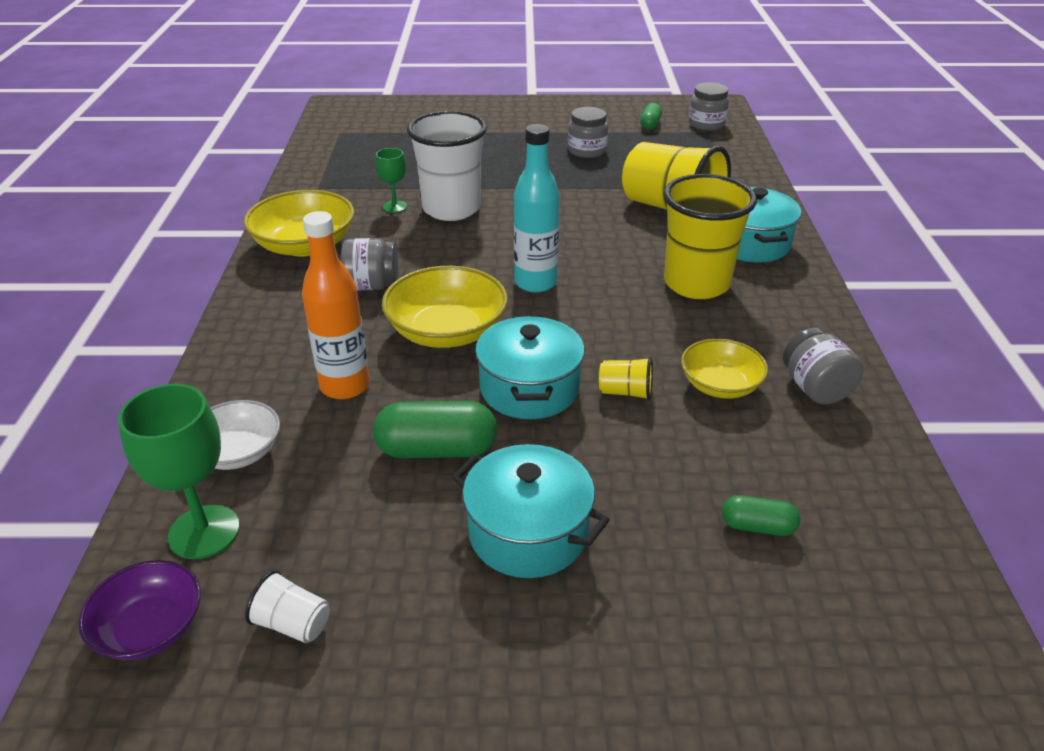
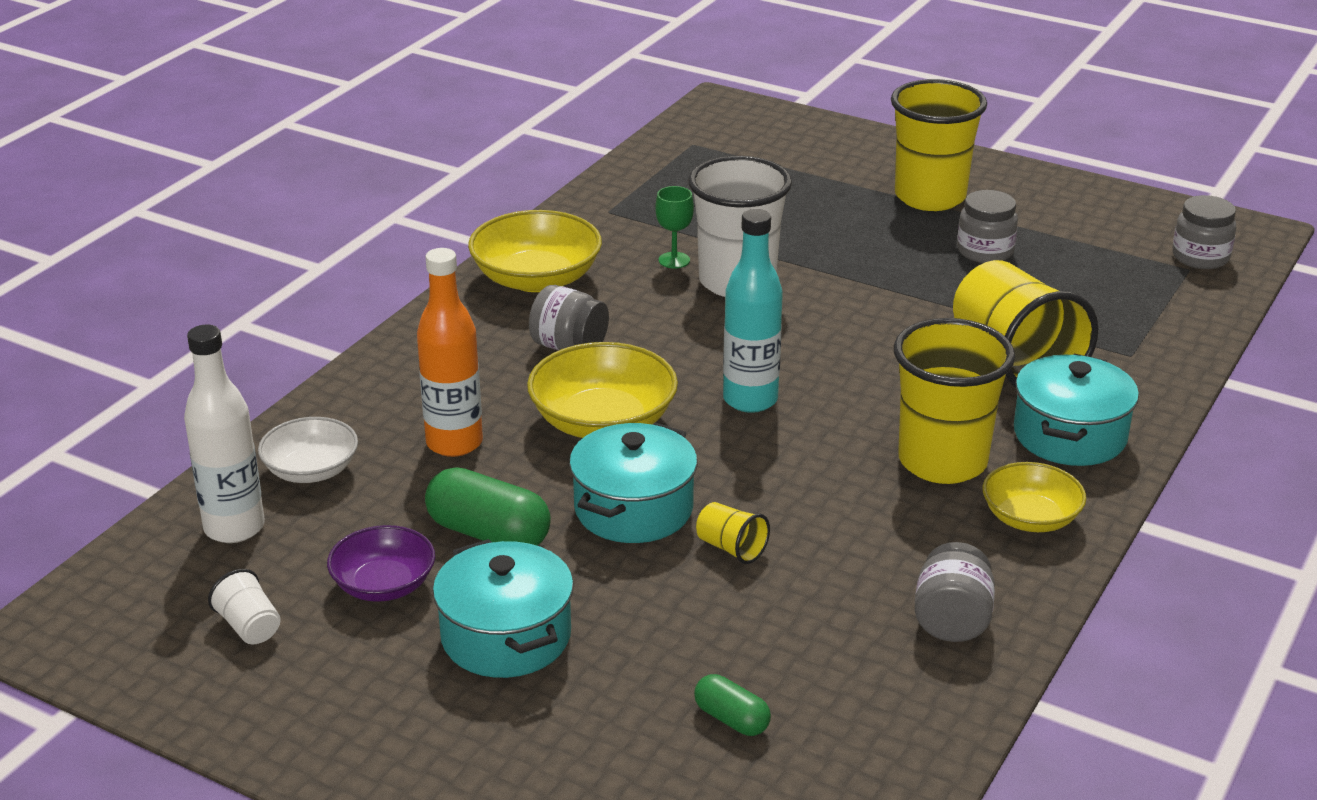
camera: 30 degrees right, 5 degrees down
purple bowl [78,560,201,660] -> purple bowl moved to [327,525,435,602]
green goblet [118,384,240,559] -> white bottle [184,325,265,543]
green capsule [640,103,662,130] -> none
yellow bowl [681,339,768,398] -> yellow bowl moved to [982,462,1086,532]
none -> yellow cup [891,79,987,211]

